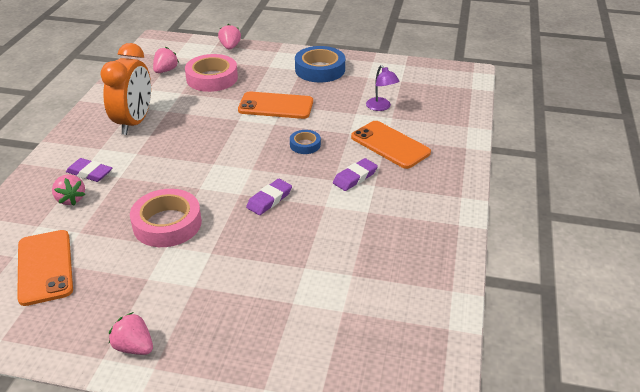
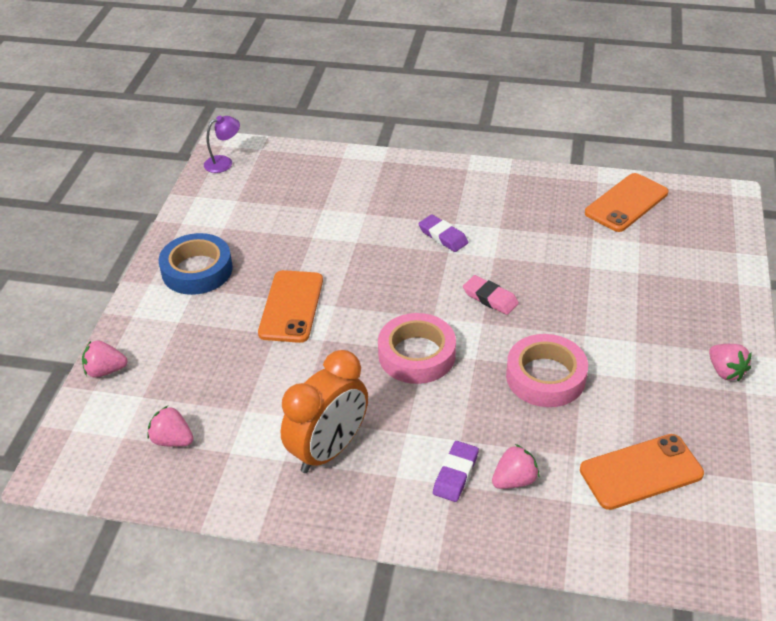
camera: 90 degrees left, 5 degrees up
orange clock [100,43,151,135] -> orange clock turned 120 degrees clockwise [281,350,368,473]
pink strawberry [109,312,153,355] -> pink strawberry turned 60 degrees counterclockwise [709,344,752,381]
pink tape [185,54,238,92] -> pink tape moved to [378,313,456,384]
purple eraser [246,179,292,215] -> pink eraser [463,275,519,315]
blue tape [290,130,321,154] -> none
orange phone [351,121,431,169] -> orange phone moved to [585,173,668,232]
purple lamp [366,65,399,111] -> purple lamp moved to [204,116,240,173]

